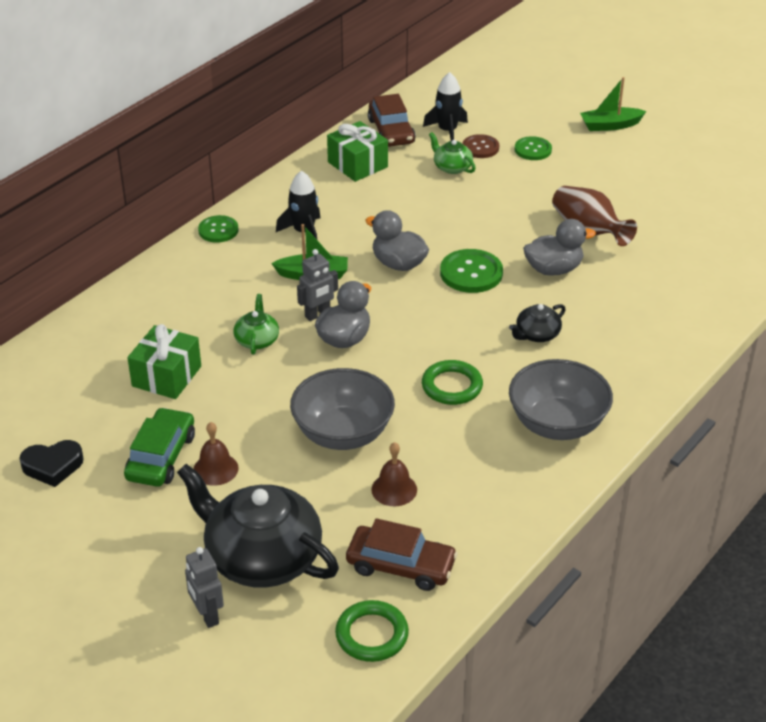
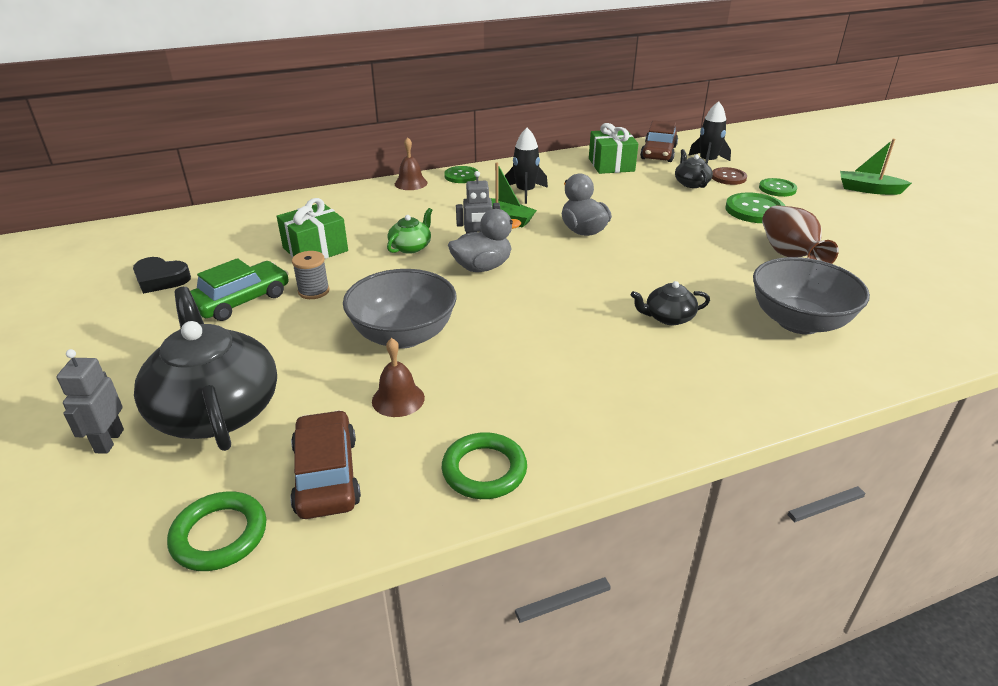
camera: 30 degrees right, 5 degrees down
brown bell [194,422,239,486] -> brown bell moved to [395,137,427,190]
brown car [346,518,458,591] -> brown car turned 150 degrees counterclockwise [290,410,361,519]
green ring [422,360,483,405] -> green ring moved to [442,432,527,499]
green teapot [429,132,476,174] -> black teapot [675,149,713,188]
green button [440,249,503,293] -> green button moved to [725,192,785,223]
grey bowl [509,359,613,440] -> grey bowl moved to [753,257,870,334]
grey duck [523,219,596,276] -> none
none -> grey spool [292,251,330,299]

